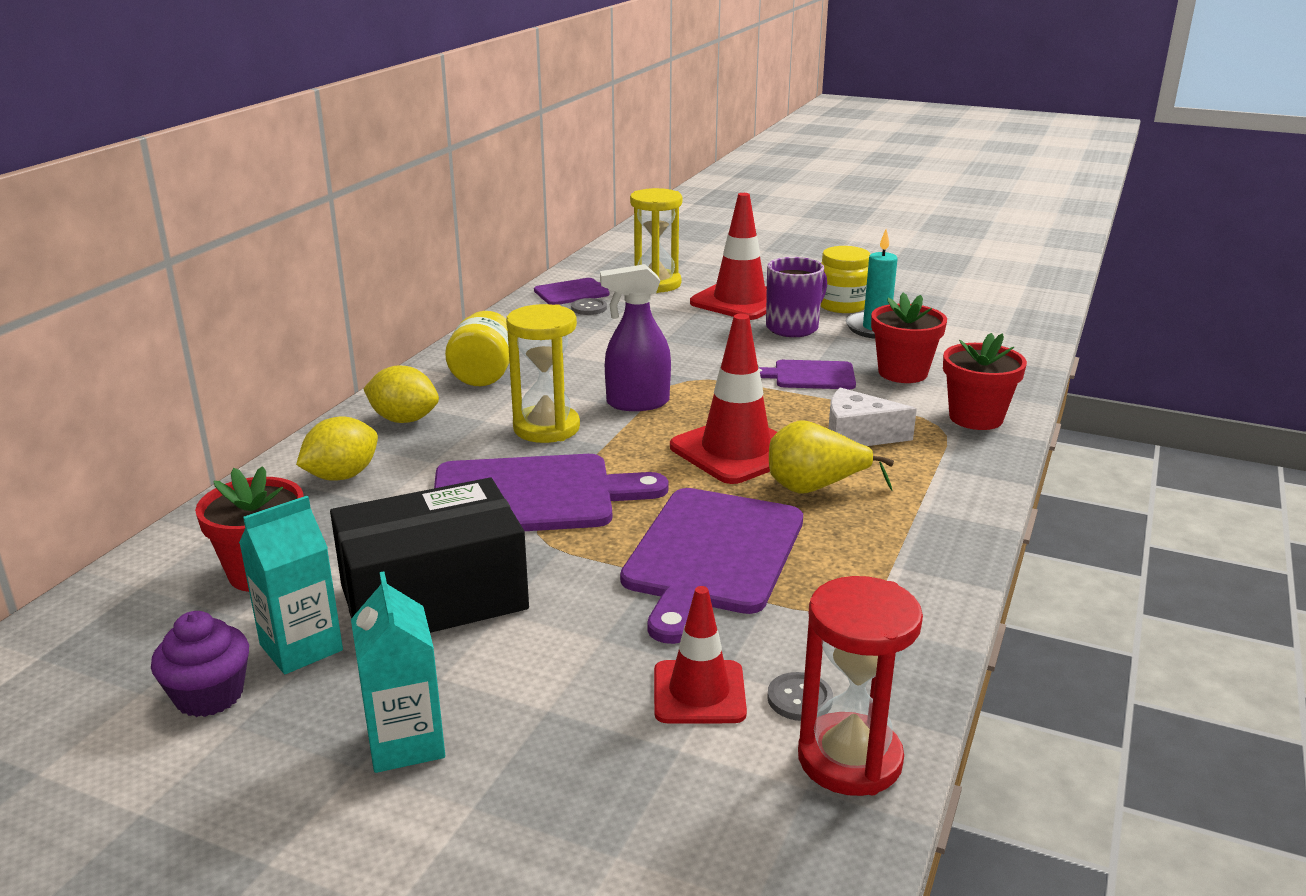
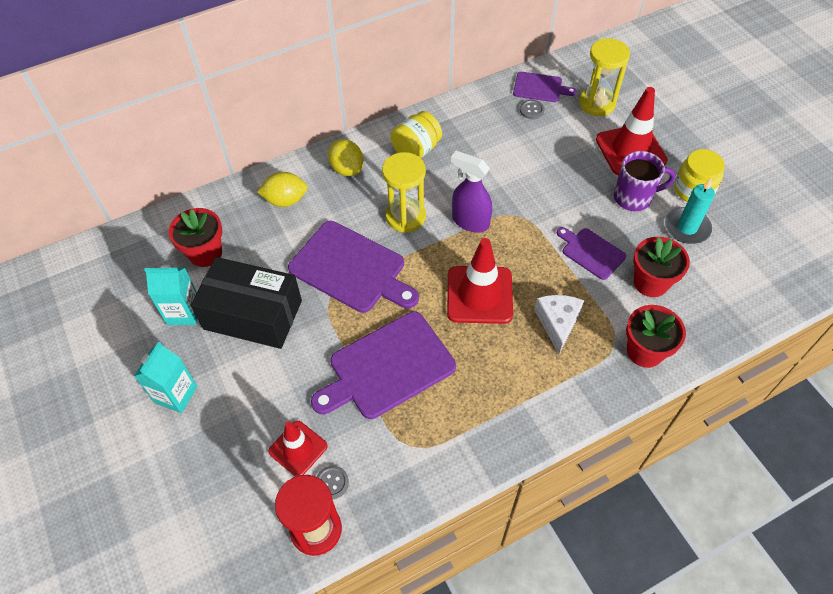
camera: 40 degrees right, 30 degrees up
purple cupcake [151,611,249,717] -> none
yellow pear [769,420,894,494] -> none
white cheese [828,388,917,446] -> white cheese turned 45 degrees clockwise [534,295,584,354]

